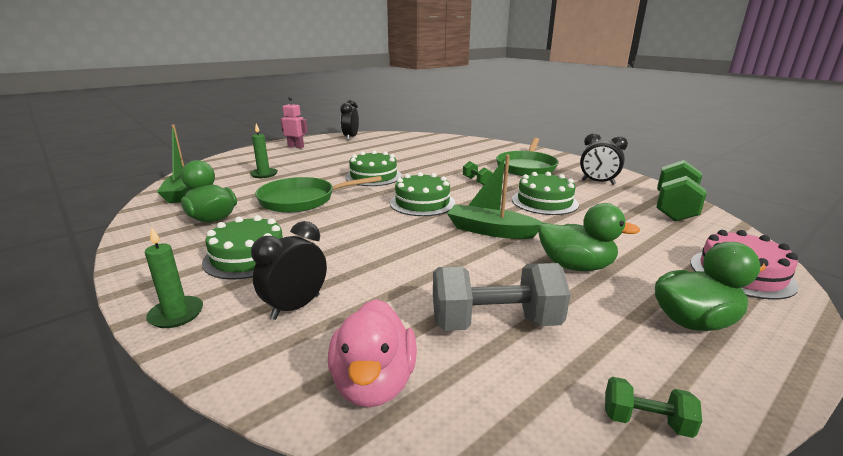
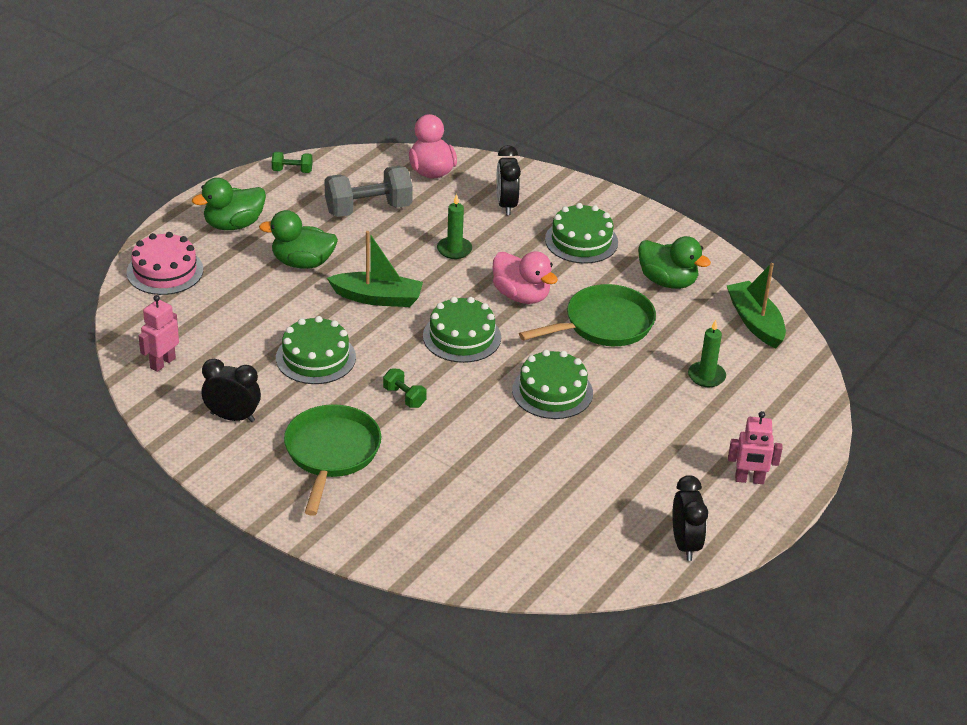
camera: 165 degrees right, 15 degrees up
green candle [145,226,203,328] -> green candle moved to [437,194,472,259]
black clock [251,221,327,320] -> black clock turned 150 degrees clockwise [496,145,521,215]
green dumbbell [657,160,707,221] -> pink robot [139,295,179,372]
none -> pink duck [492,251,558,304]

